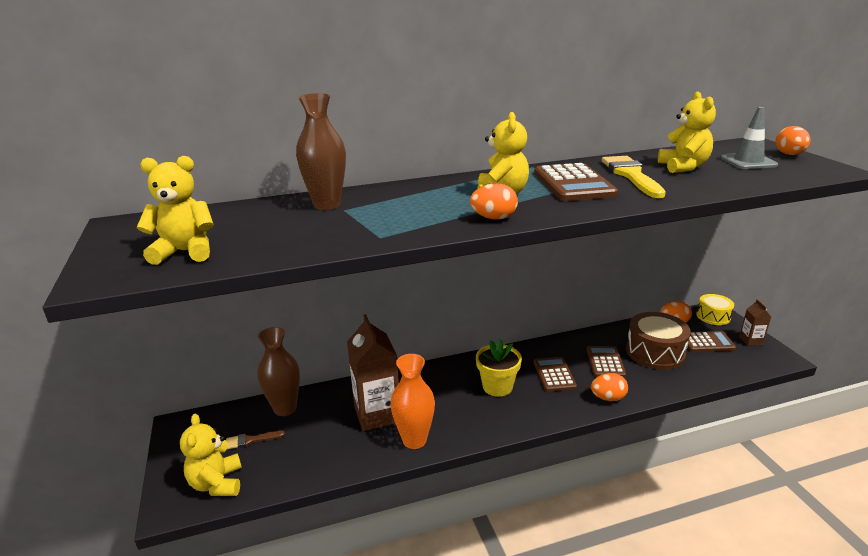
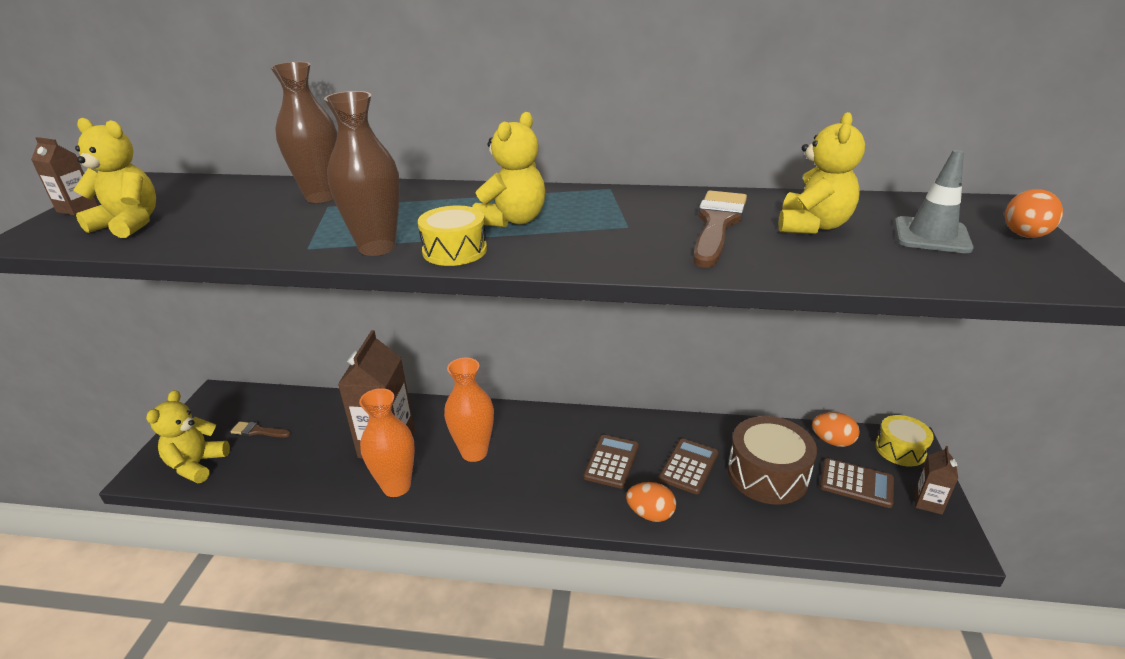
camera: 25 degrees right, 5 degrees up
brown vase [257,327,300,416] -> brown vase moved to [324,91,400,256]
orange egg [470,183,518,220] -> yellow drum [418,206,487,266]
yellow flower pot [476,339,522,397] -> none
brown calculator [534,163,618,201] -> none
yellow brush [602,156,666,198] -> brown brush [693,191,747,268]
none -> brown carton [31,137,98,215]
none -> orange vase [444,358,494,462]

